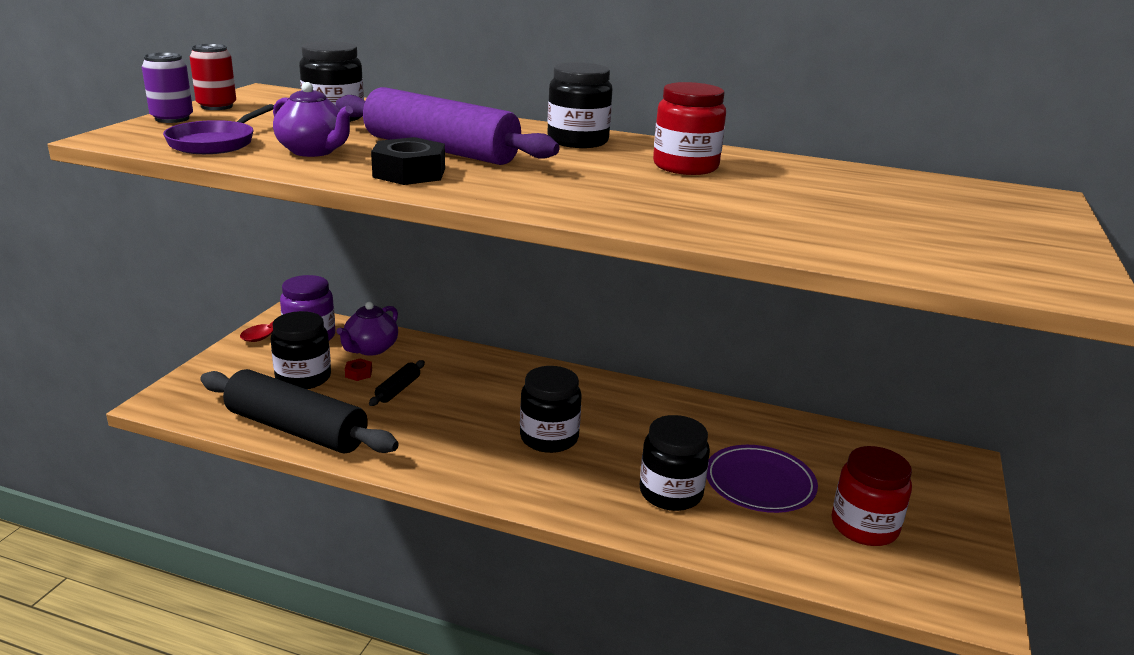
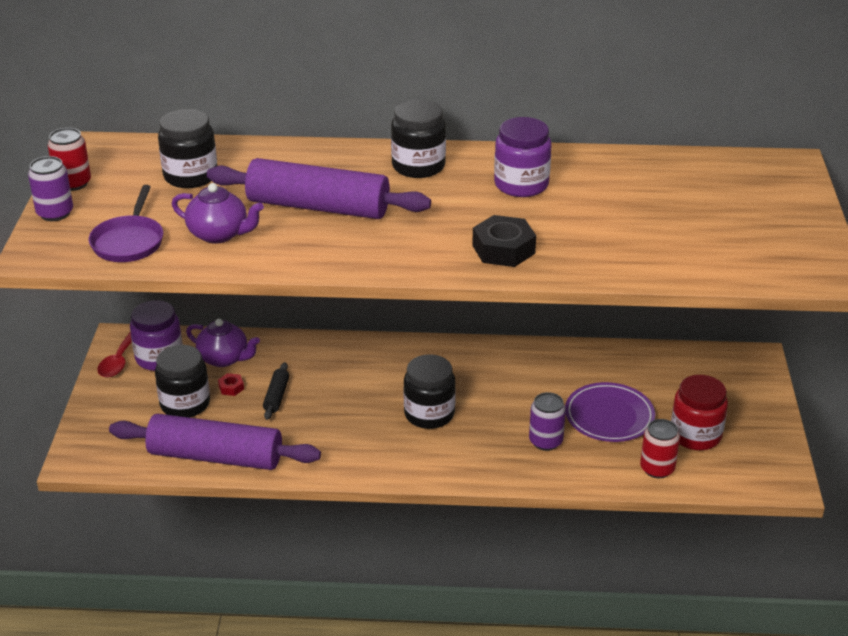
camera: 15 degrees left, 10 degrees up
black rolling pin [200,369,399,454] -> purple rolling pin [109,414,321,470]
purple teapot [336,302,398,355] -> purple teapot turned 75 degrees counterclockwise [186,319,260,367]
black nut [371,137,445,185] -> black nut moved to [472,215,536,267]
black jar [640,415,710,511] -> purple can [529,392,566,451]
red jar [653,82,726,175] -> purple jar [494,117,552,197]
none -> red can [640,419,680,478]

